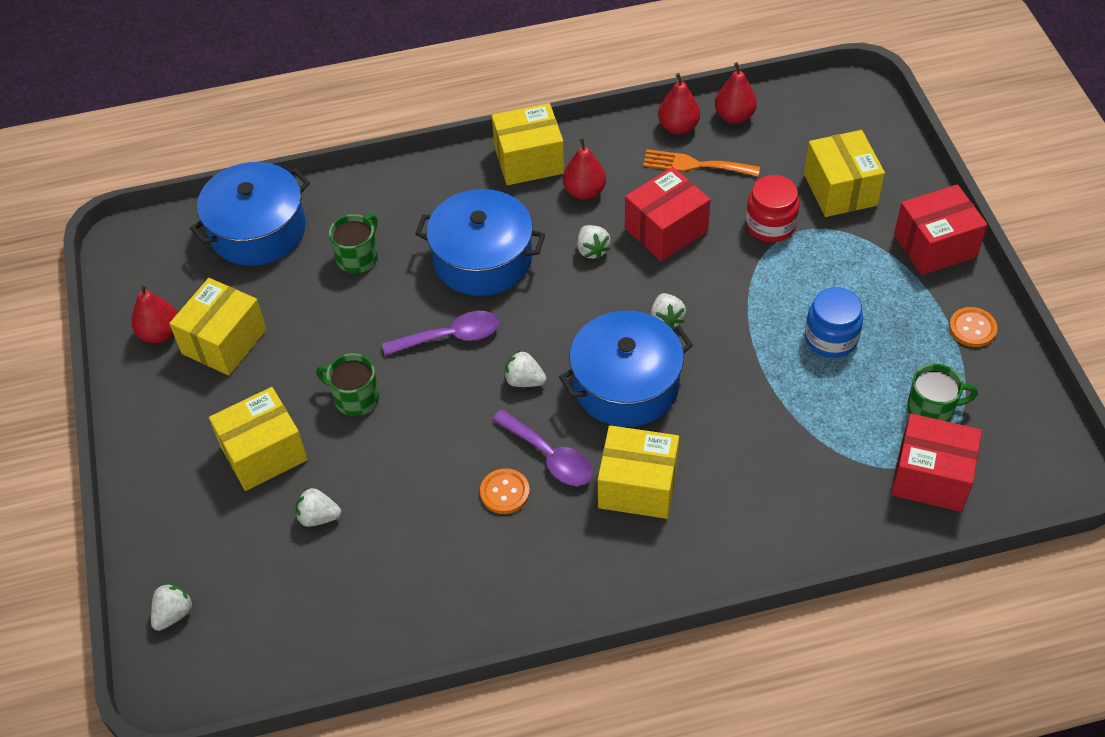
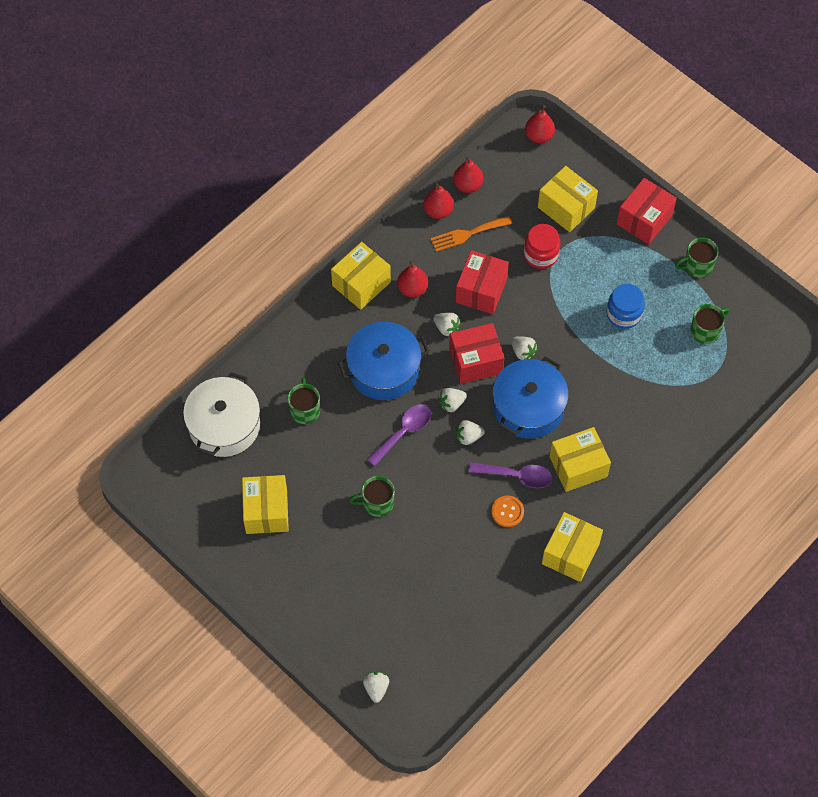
camera: 35 degrees left, 10 degrees up
red pear [132,283,177,343] -> red pear moved to [525,105,555,143]
blue pot [190,162,310,266] -> white pot [183,372,260,457]
yellow box [209,387,308,491] -> yellow box moved to [542,512,603,582]
white strawberry [295,488,341,527] -> white strawberry moved to [438,388,467,412]
red box [891,413,982,512] -> red box moved to [449,323,504,384]
orange button [949,307,998,347] -> green mug [675,237,718,277]

